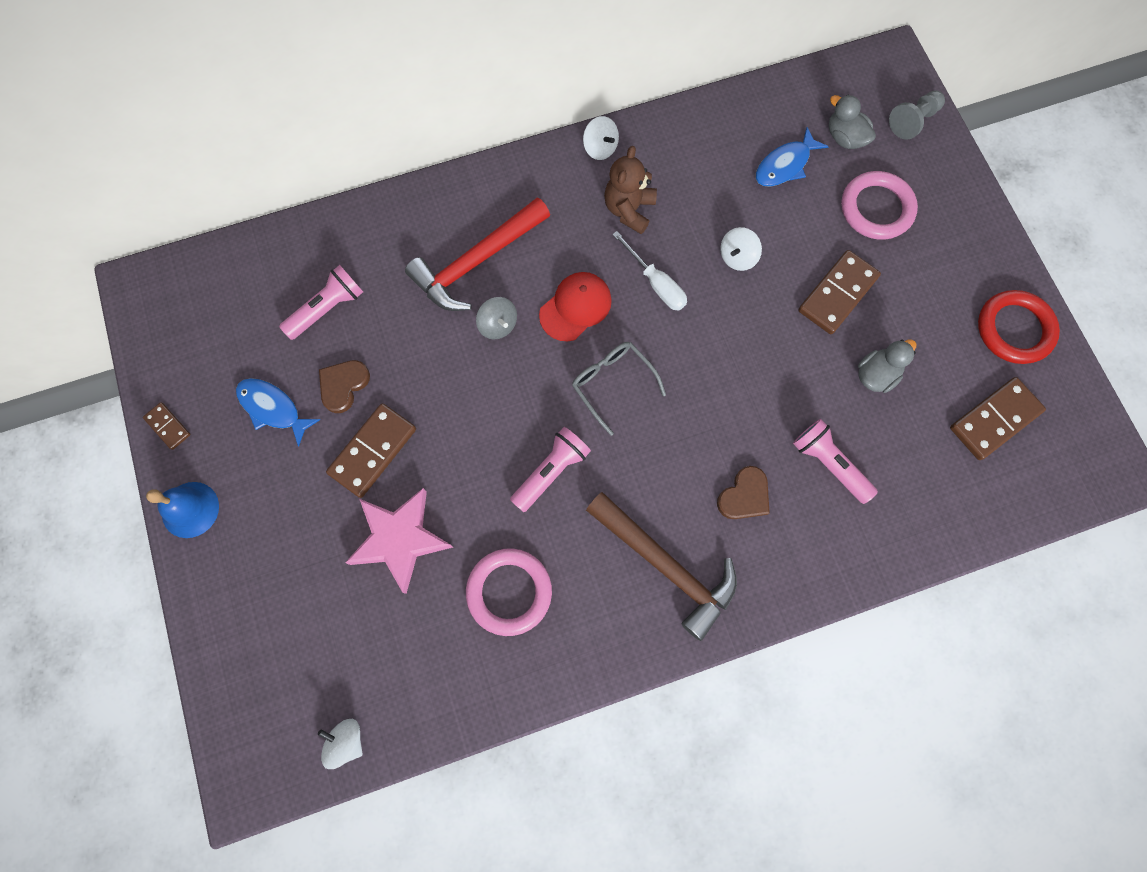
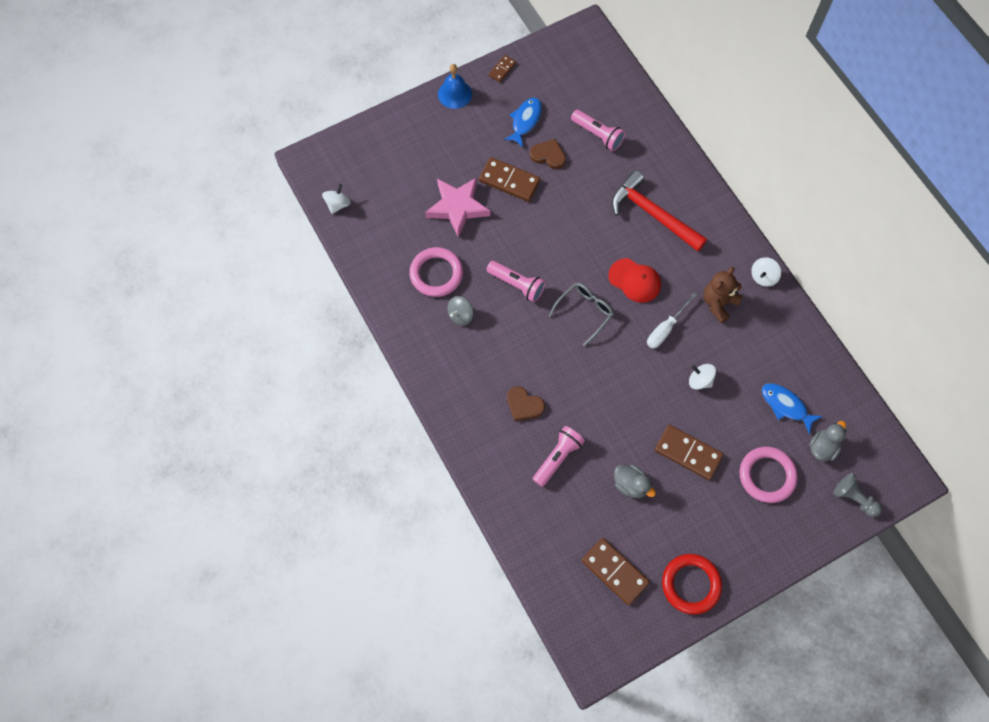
camera: 80 degrees right, 5 degrees down
grey spinning top [476,297,517,340] -> grey spinning top moved to [447,296,473,326]
brown hammer [586,492,737,641] -> none
brown teddy bear [604,146,657,234] -> brown teddy bear turned 60 degrees counterclockwise [703,267,742,323]

